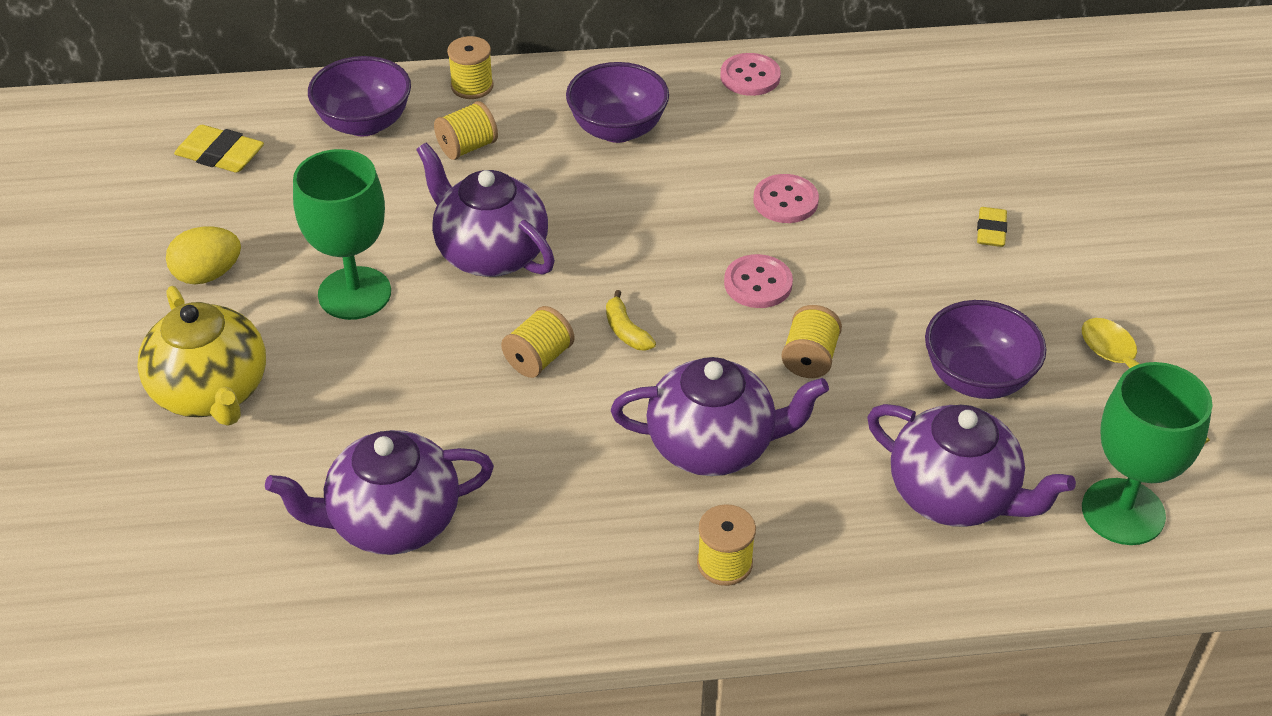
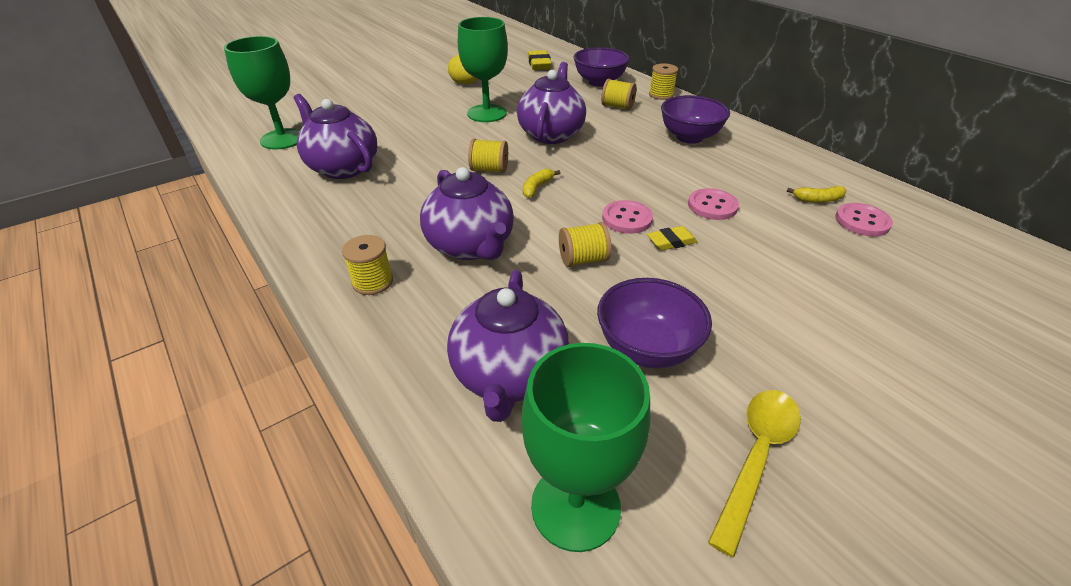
camera: 60 degrees right, 5 degrees down
yellow teapot [137,286,266,426] -> none
pink button [721,53,781,96] -> pink button moved to [835,203,893,237]
yellow eraser [977,207,1007,247] -> yellow eraser moved to [647,226,697,251]
none -> green goblet [224,36,300,149]
none -> yellow banana [787,186,846,203]

